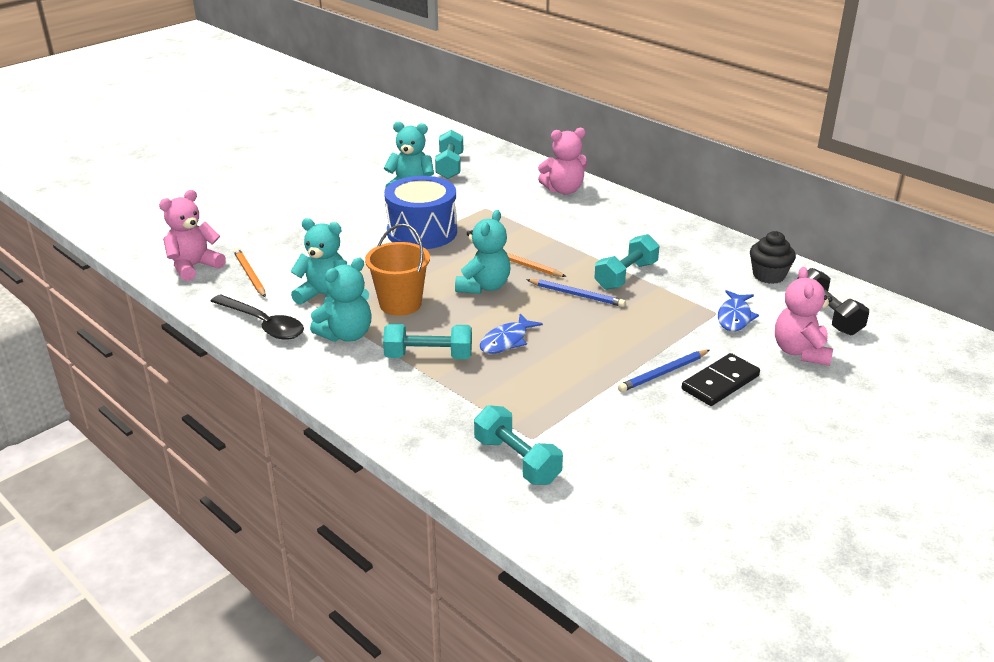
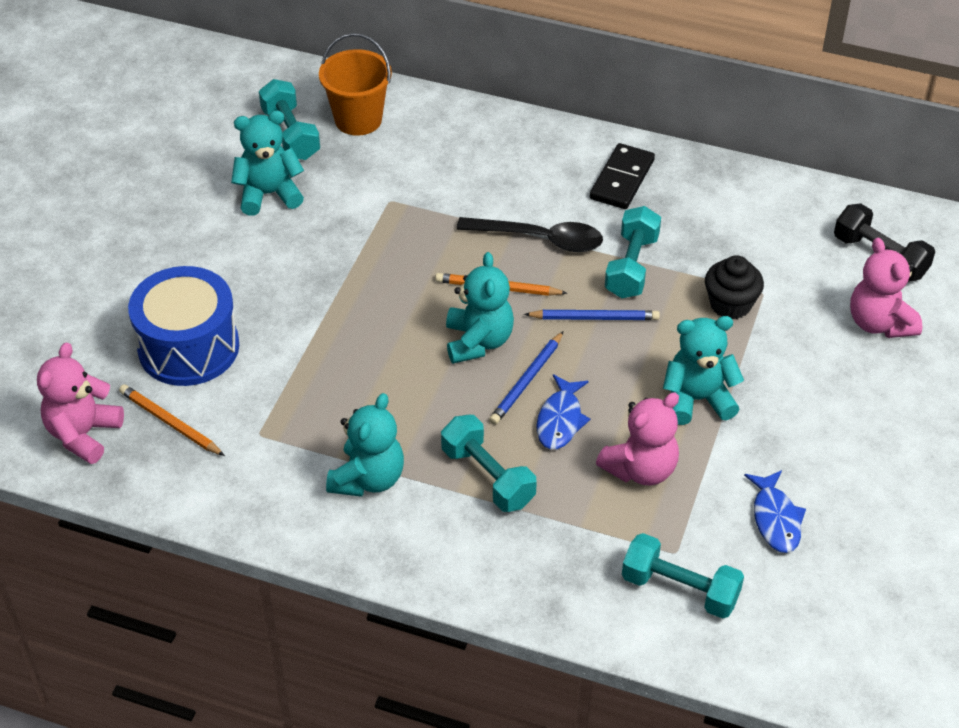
camera: 25 degrees left, 15 degrees up
black spoon [210,294,304,340] -> black spoon moved to [456,217,603,252]
turquoise teddy bear [290,218,347,305] -> turquoise teddy bear moved to [663,316,744,425]
orange bucket [365,224,430,316] -> orange bucket moved to [319,33,392,136]
turquoise dumbbell [383,323,472,359] -> turquoise dumbbell turned 75 degrees clockwise [441,415,537,512]
blue drum [384,176,457,249] -> blue drum moved to [128,266,239,386]
pink teddy bear [538,128,587,195] -> pink teddy bear moved to [596,392,679,486]
blue pencil [618,350,710,392] -> blue pencil moved to [489,331,564,425]
black domino [682,353,760,406] -> black domino moved to [590,143,655,209]
blue fish [718,290,759,331] -> blue fish moved to [744,470,806,553]
black cupcake [750,231,796,284] -> black cupcake moved to [705,255,764,319]

